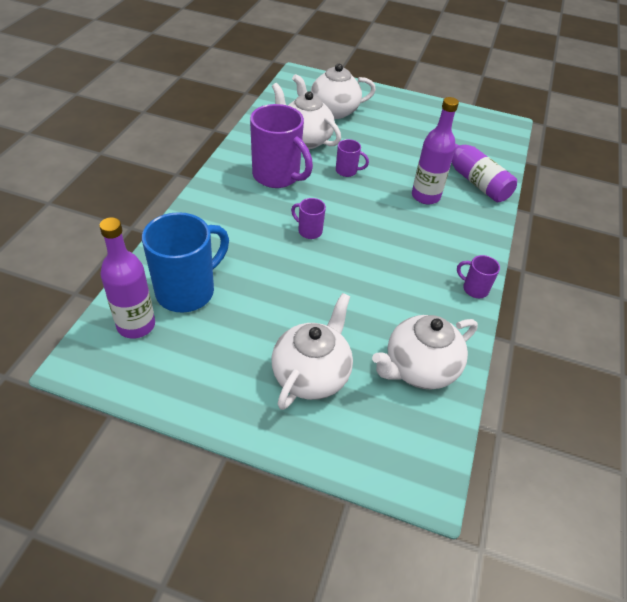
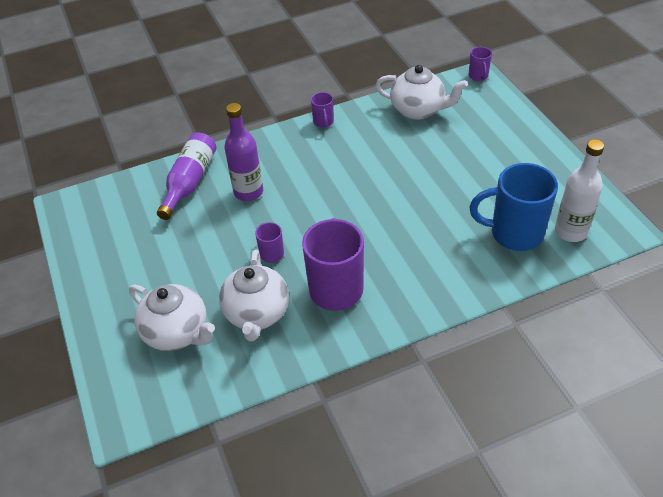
camera: 125 degrees left, 0 degrees up
purple bottle [99,217,155,339] -> white bottle [555,139,604,242]
white teapot [272,293,353,410] -> none
purple mug [291,198,326,239] -> purple mug moved to [469,47,492,81]

